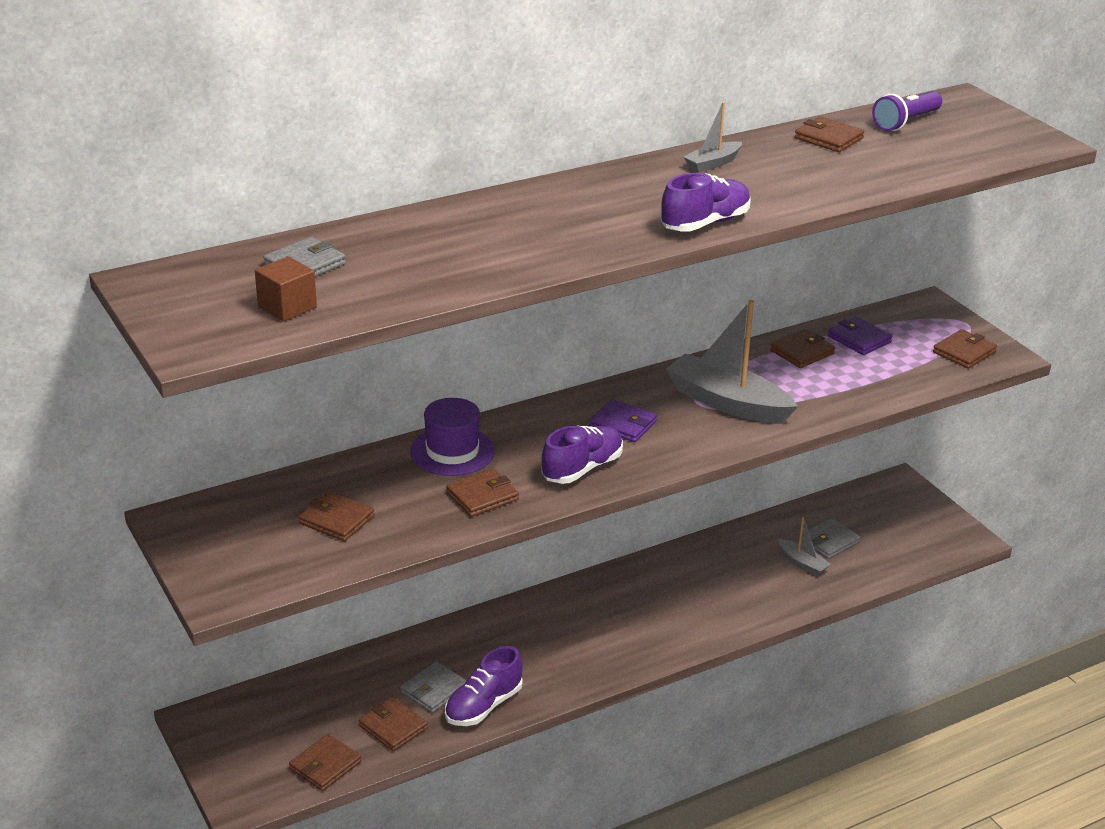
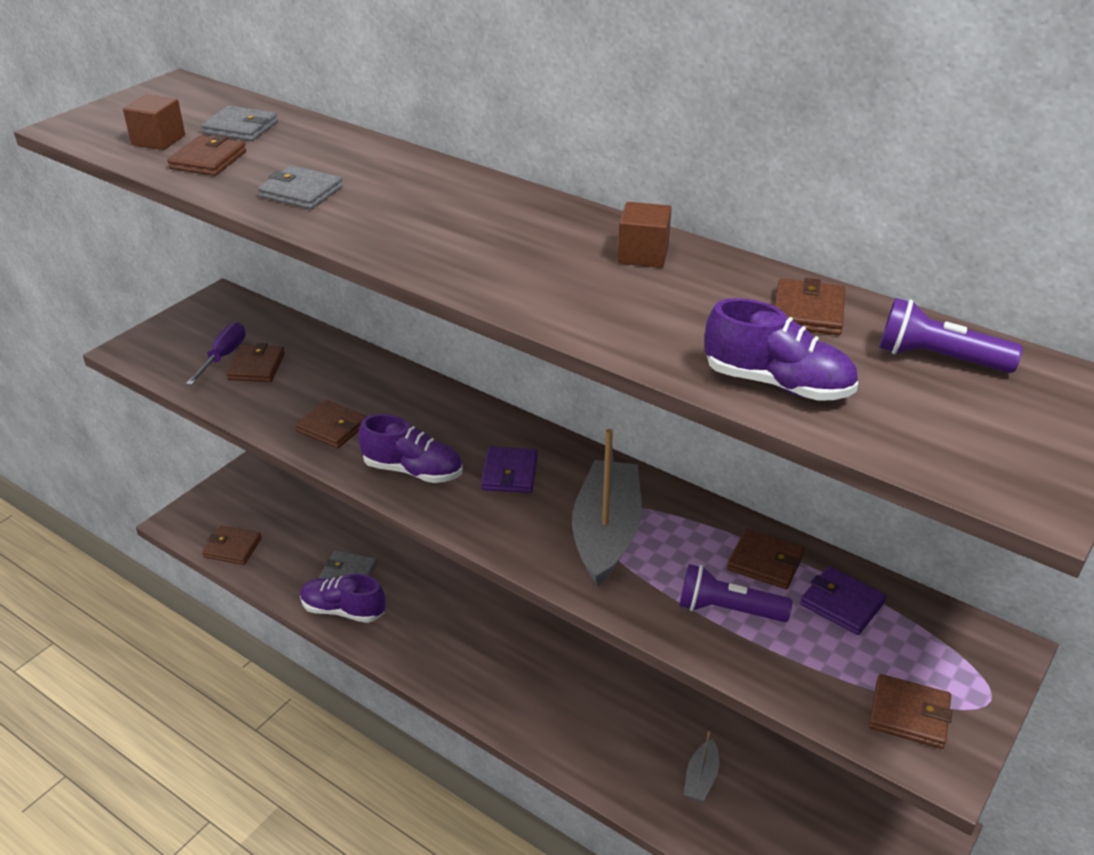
camera: 65 degrees right, 5 degrees up
brown wallet [358,697,428,751] -> brown wallet moved to [167,135,246,176]
purple hat [410,398,495,476] -> none
purple shoe [661,173,751,232] -> purple shoe moved to [705,298,858,401]
grey boat [684,102,742,173] -> brown cube [618,202,672,268]
grey wallet [801,518,860,559] -> grey wallet moved to [258,165,343,209]
purple wallet [828,317,892,355] -> purple wallet turned 75 degrees counterclockwise [800,566,887,635]
none -> purple screwdriver [186,322,246,385]
none -> purple flashlight [679,564,792,622]

